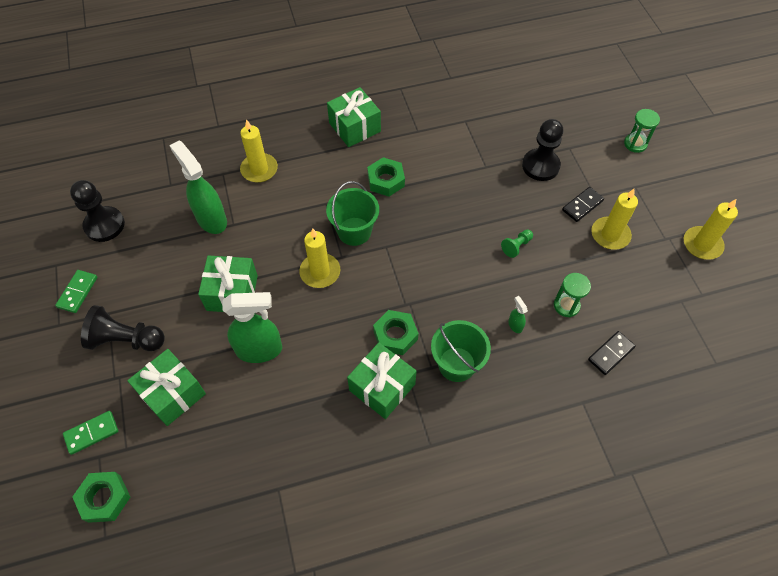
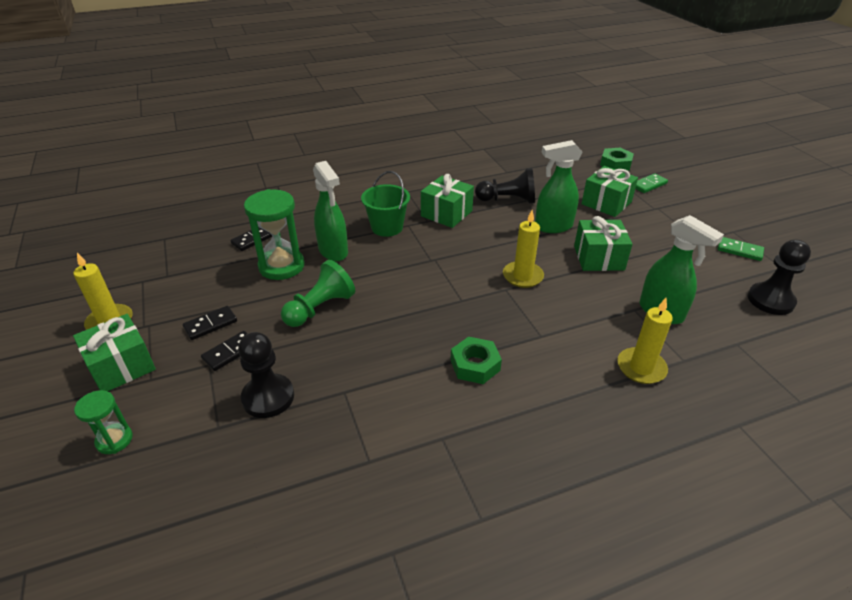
camera: 175 degrees right, 20 degrees down
green domino [55,270,97,313] -> green domino turned 75 degrees counterclockwise [718,237,764,261]
black pawn [81,305,165,351] -> black pawn moved to [475,168,535,204]
green bucket [326,181,379,246] -> none
green gift [327,87,381,147] -> green gift moved to [73,314,156,391]
green nut [373,310,419,355] -> none
green pawn [501,230,533,258] -> green pawn [281,260,355,327], size x1.97
green spray bottle [508,296,528,333] -> green spray bottle [313,161,348,261], size x2.38
green hourglass [554,273,591,317] -> green hourglass [244,189,304,280], size x1.80
yellow candle [591,189,638,250] -> black domino [183,306,237,340]

